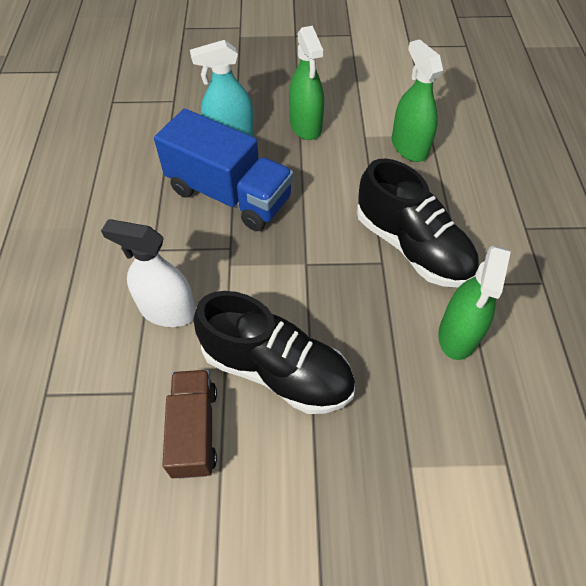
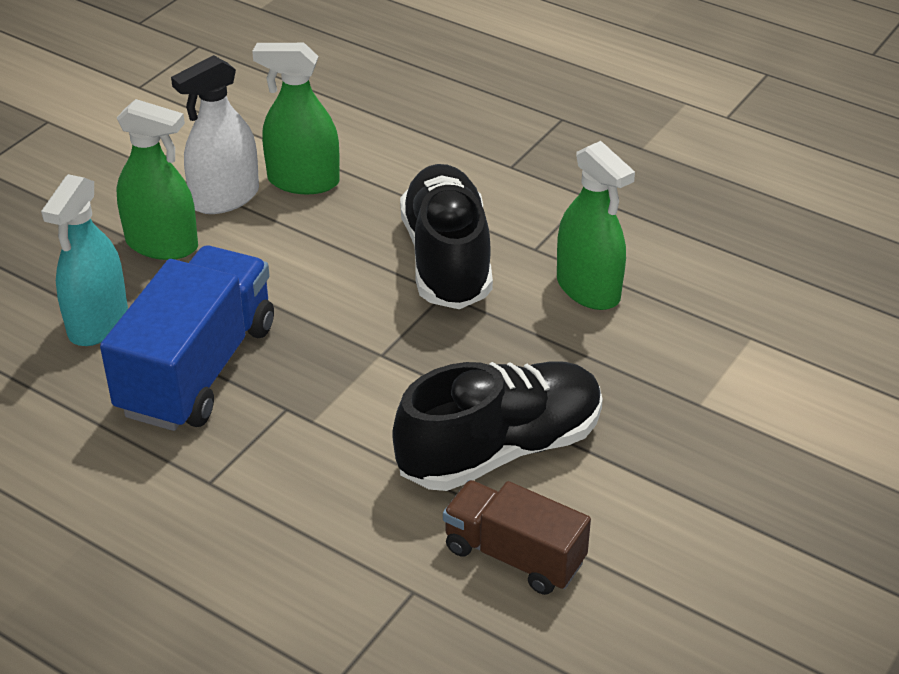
camera: 55 degrees left, 15 degrees down
white spray bottle [101,219,196,327] -> white spray bottle moved to [171,55,259,214]
blue truck [154,109,293,231] -> blue truck turned 45 degrees counterclockwise [100,246,274,431]
black shoe [357,159,479,288] -> black shoe turned 90 degrees counterclockwise [400,164,493,309]

